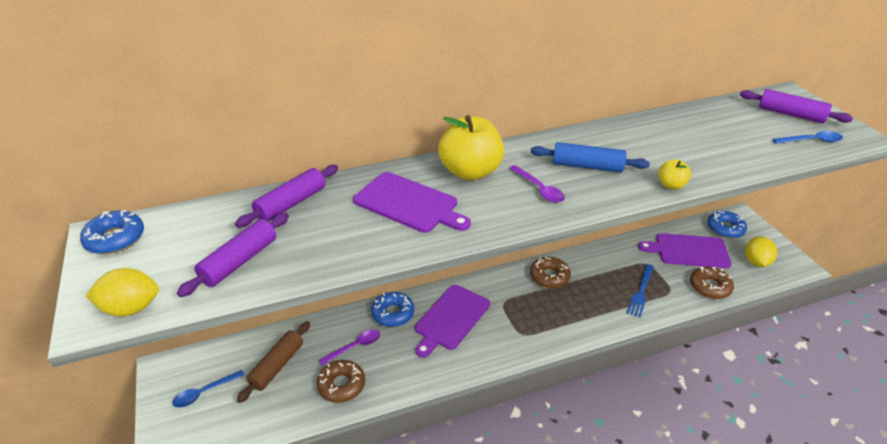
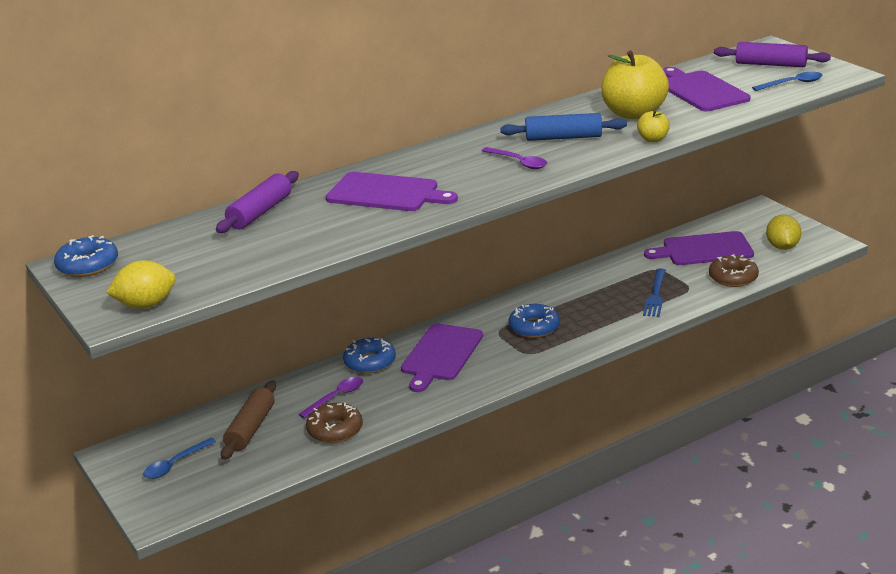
camera: 10 degrees left, 10 degrees down
purple rolling pin [177,213,289,297] -> none
yellow apple [438,115,504,180] -> yellow apple moved to [601,50,669,119]
brown donut [530,256,571,288] -> none
blue donut [707,211,747,238] -> blue donut moved to [508,304,560,338]
none -> purple cutting board [663,67,750,111]

